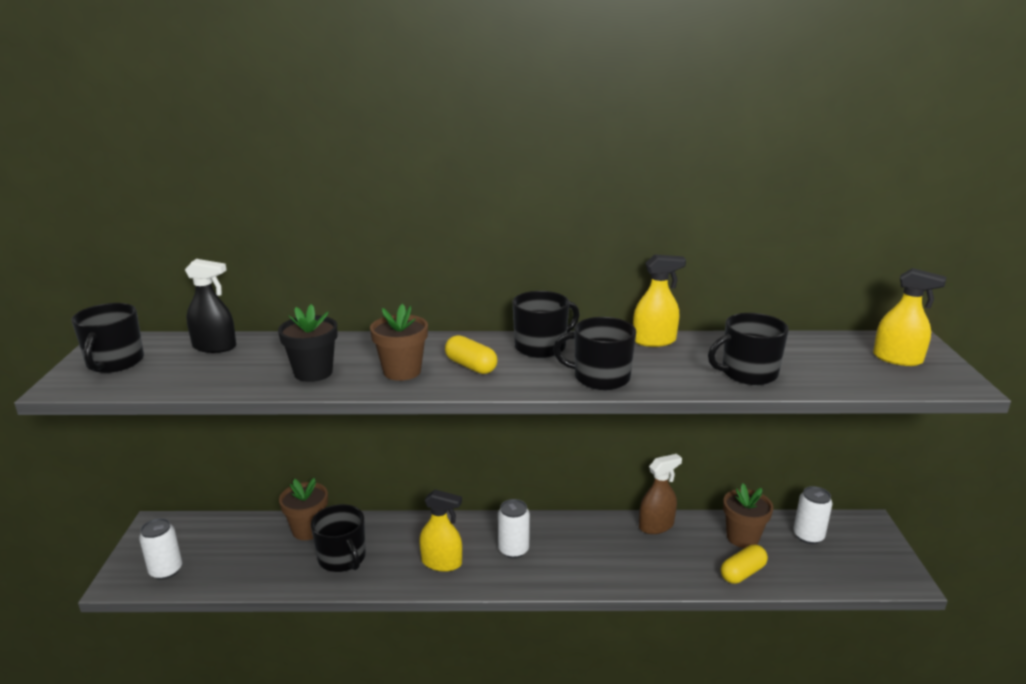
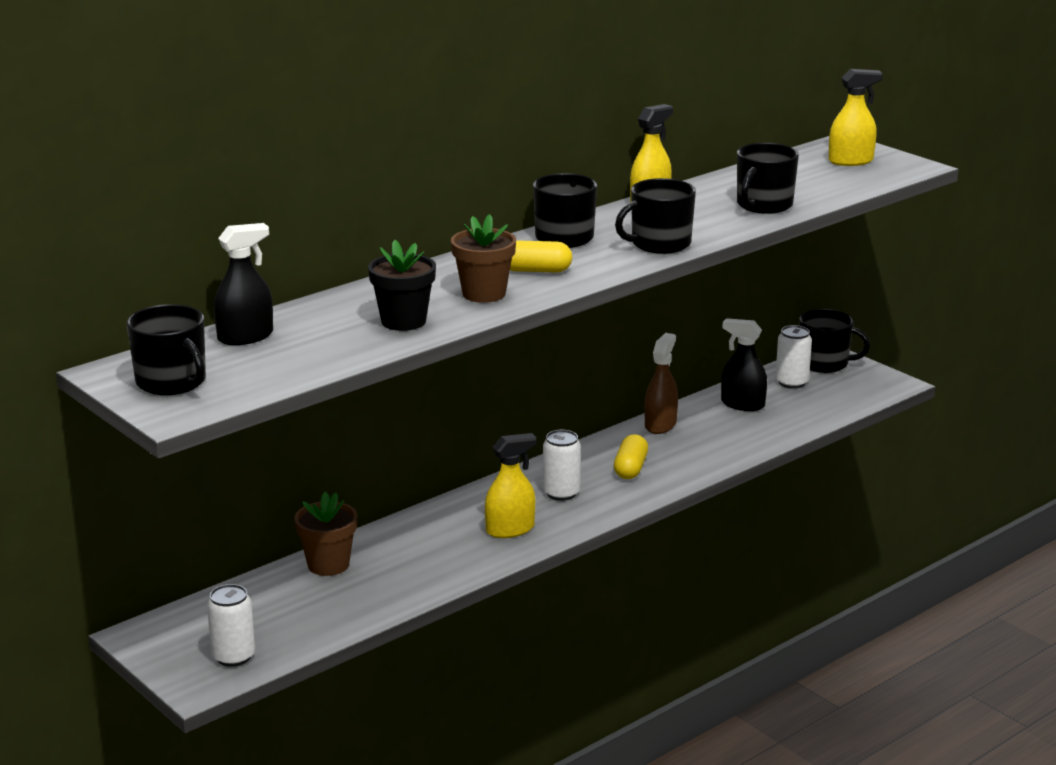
camera: 40 degrees left, 0 degrees up
black mug [311,504,366,572] -> black mug moved to [799,309,870,373]
yellow capsule [721,544,768,584] -> yellow capsule moved to [614,434,648,479]
brown flower pot [723,483,773,548] -> black spray bottle [721,318,767,411]

